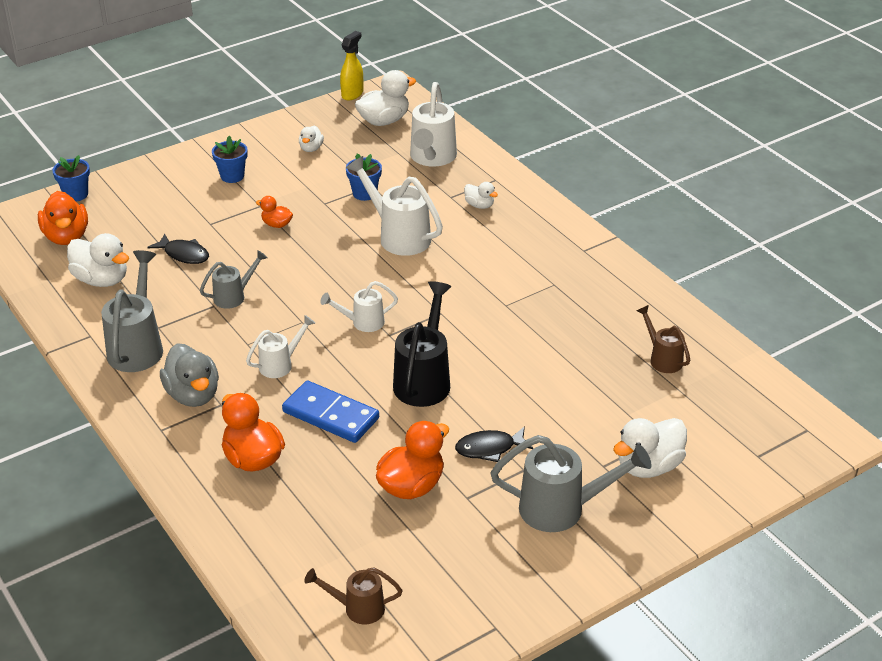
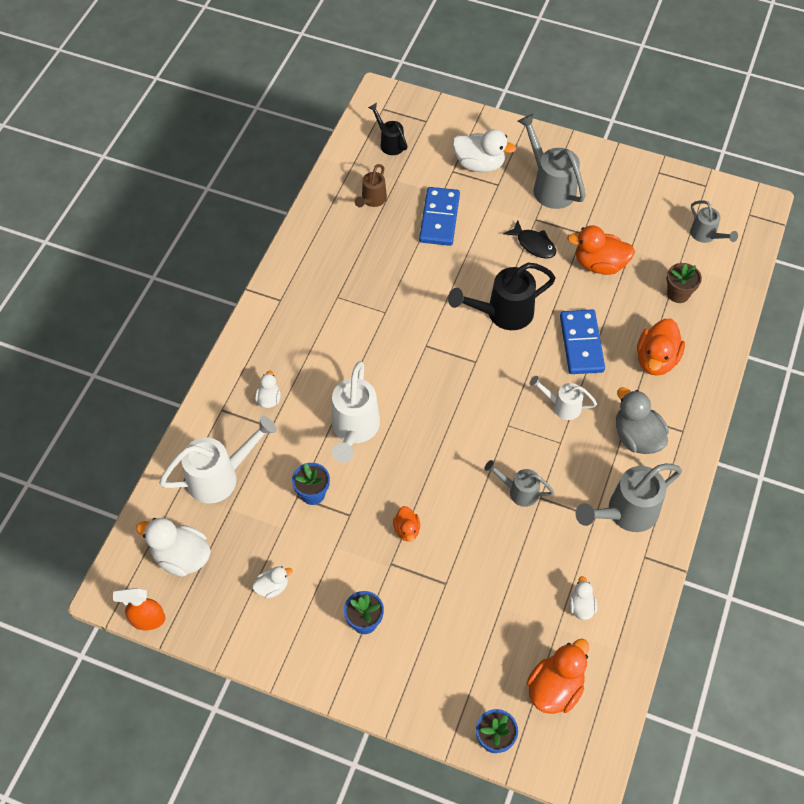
camera: 125 degrees left, 20 degrees up
white duck [67,233,129,287] -> white duck [569,576,597,620], size x0.54
black fish [147,233,209,264] -> none
grey duck [160,344,219,407] -> grey duck turned 60 degrees counterclockwise [616,387,669,454]
brown watering can [304,567,402,625] -> grey watering can [690,200,738,243]
white watering can [320,281,398,332] -> none
yellow spray bottle [340,31,363,100] -> orange spray bottle [113,588,165,630]
none -> black watering can [368,103,407,155]
none -> blue domino [419,187,460,246]
none -> brown flower pot [667,263,702,303]

